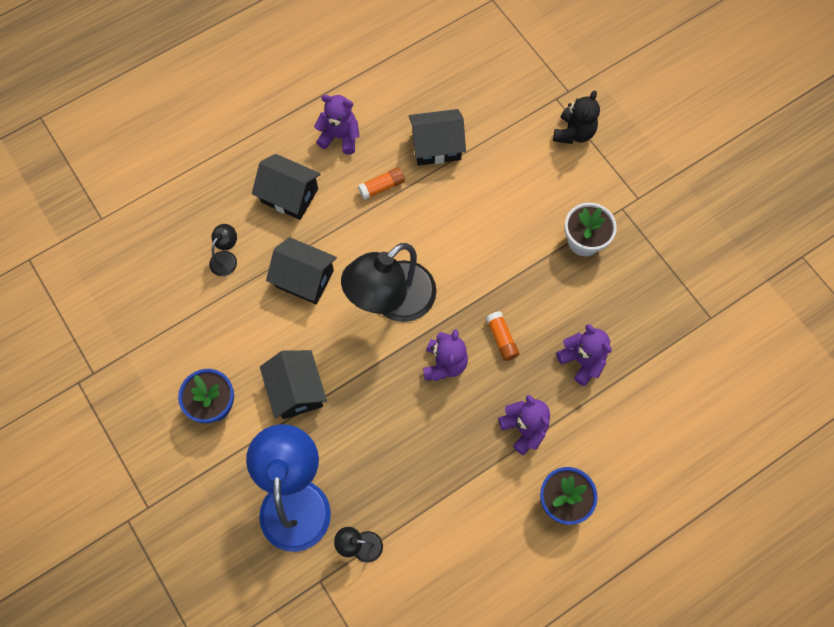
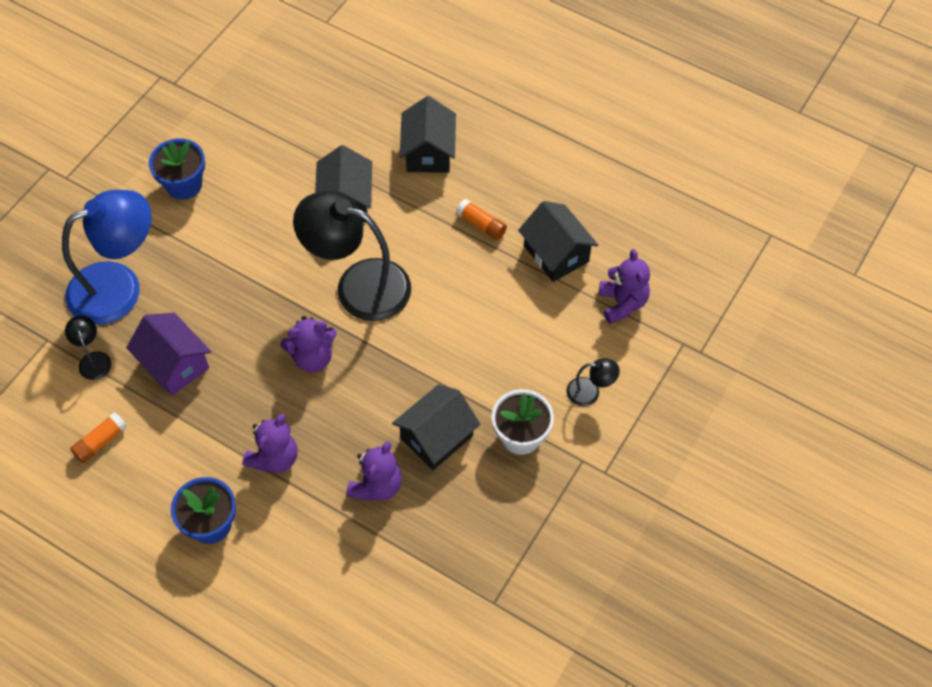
camera: 65 degrees right, 10 degrees down
black lamp [209,224,237,276] -> black lamp moved to [566,358,620,406]
black house [260,350,327,419] -> black house moved to [392,384,480,470]
purple teddy bear [314,95,360,155] -> purple teddy bear moved to [599,249,650,324]
orange glue stick [486,311,519,361] -> orange glue stick moved to [70,412,127,463]
black teddy bear [553,90,600,144] -> none
none -> purple house [126,313,211,396]

